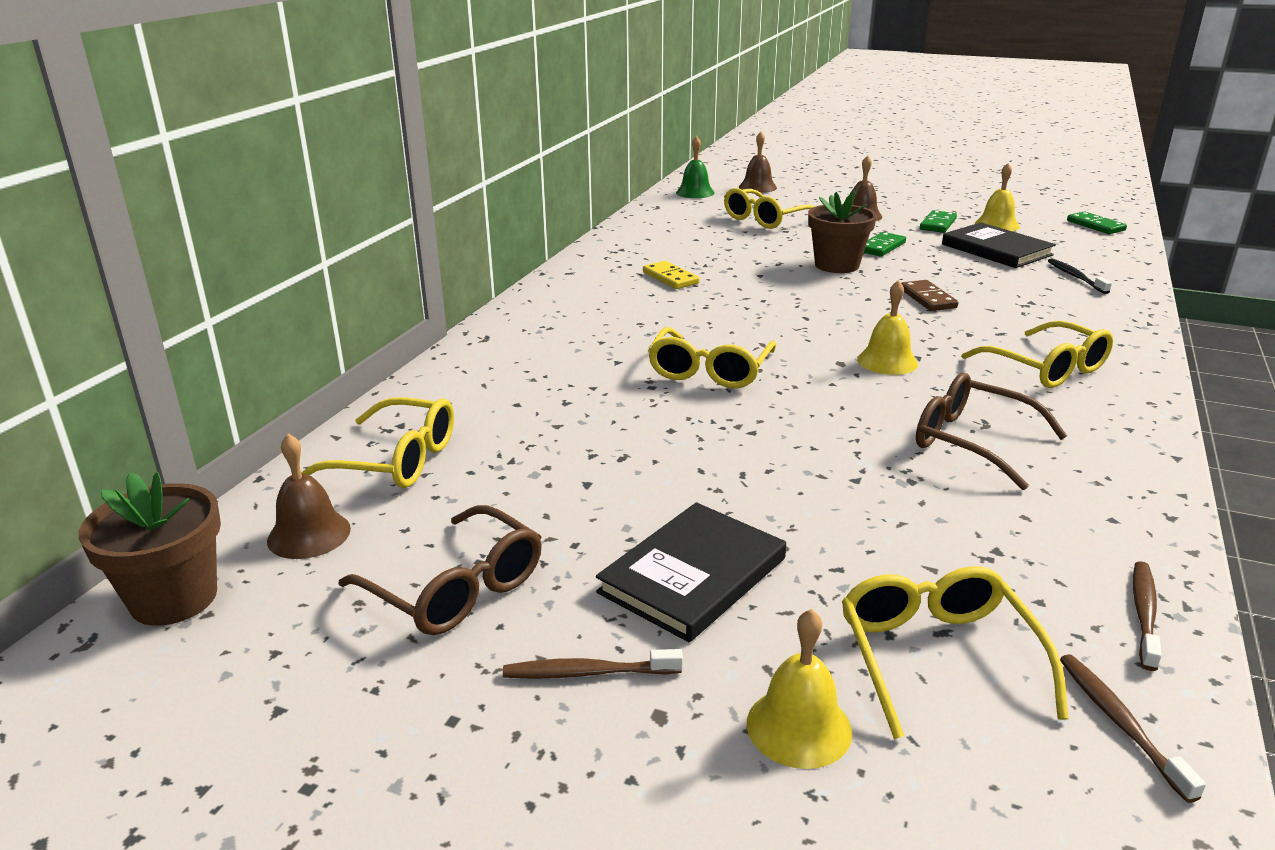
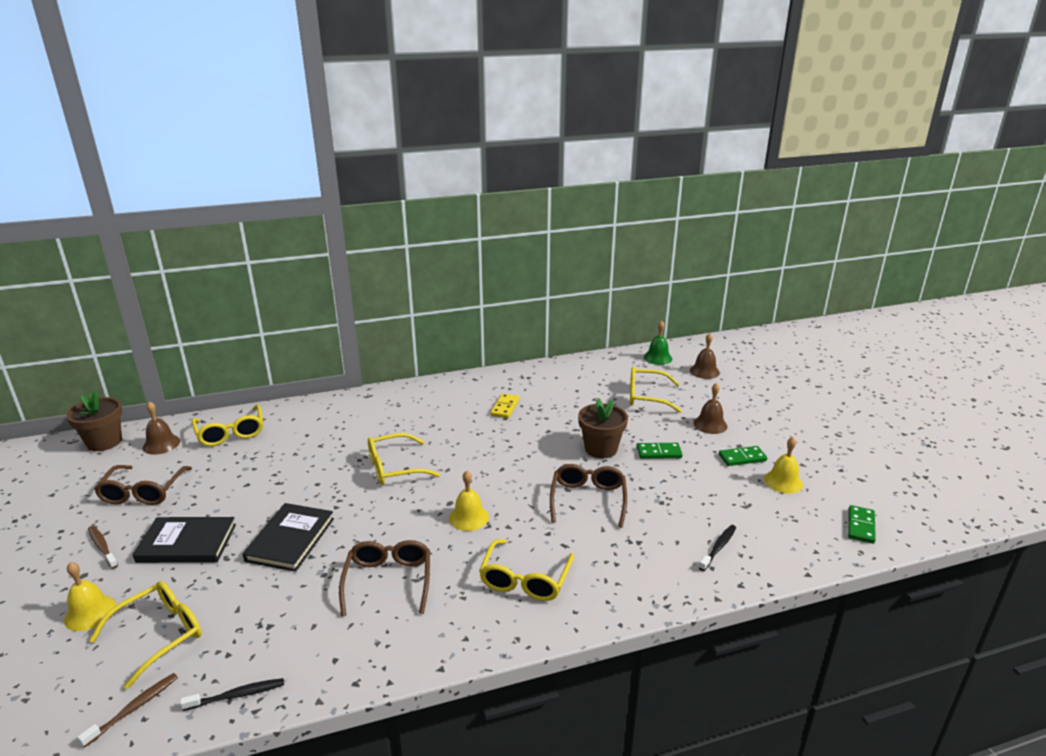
camera: 50 degrees right, 0 degrees up
brown domino [901,280,958,311] -> brown glasses [550,464,627,528]
black book [942,222,1056,268] -> black book moved to [243,503,334,572]
brown toothbrush [1133,561,1161,671] -> black toothbrush [180,678,284,711]

